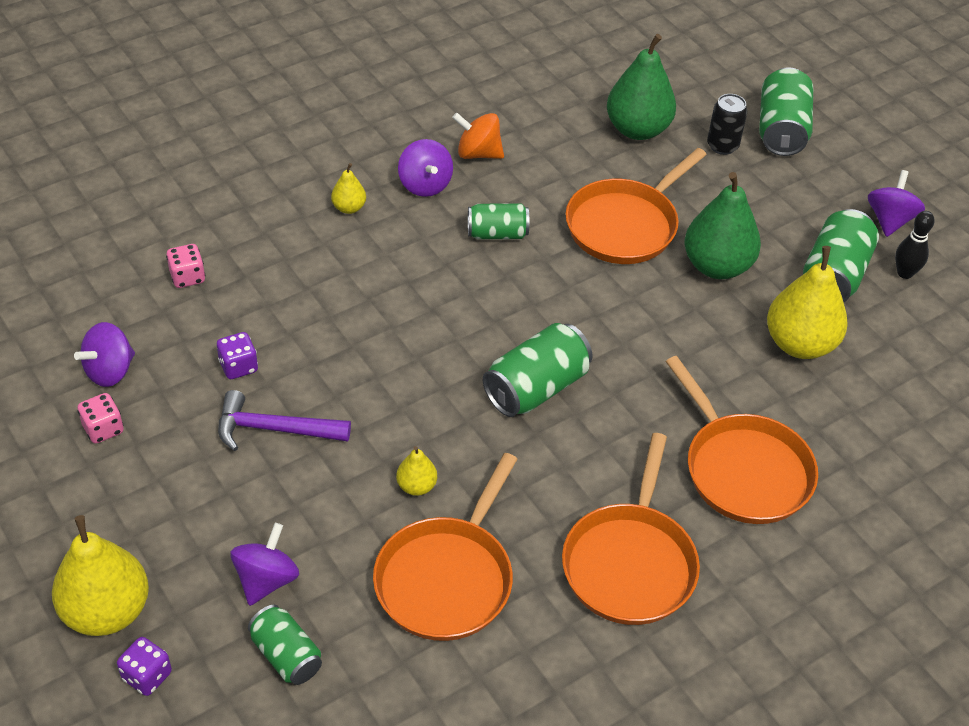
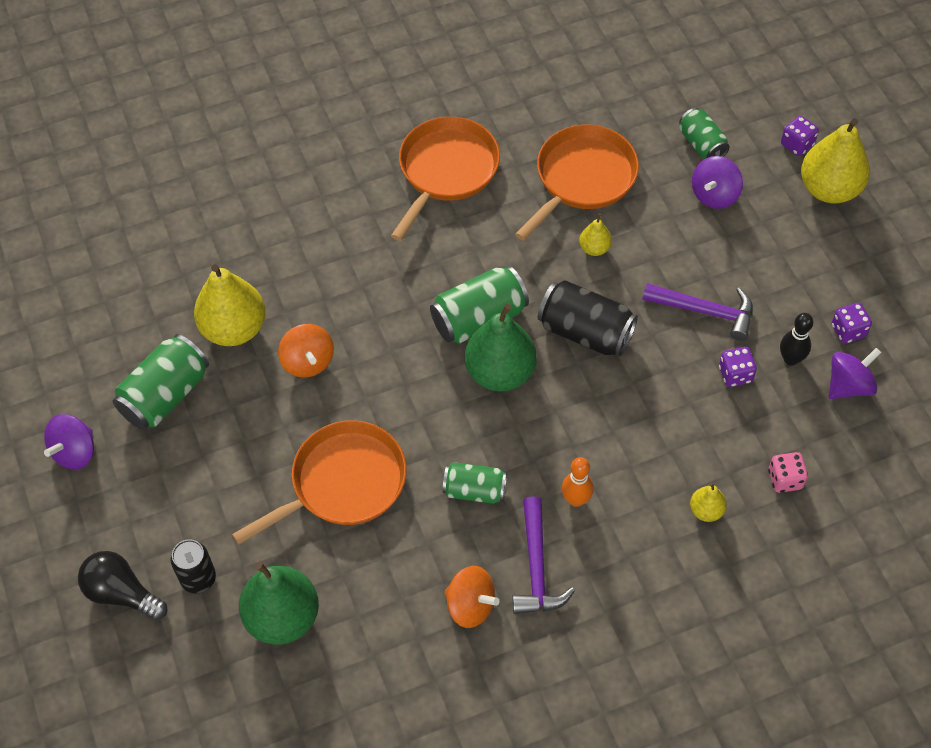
camera: 165 degrees left, 10 degrees up
pink dice [77,393,124,444] -> purple dice [832,303,872,344]
yellow pear [331,163,366,214] -> yellow pear moved to [690,482,727,522]
purple spinning top [398,139,453,197] -> purple hammer [512,496,575,614]
orange pan [666,356,818,524] -> none
green pear [684,172,761,279] -> green pear moved to [464,304,537,391]
green can [759,67,813,156] -> black light bulb [78,551,167,620]
black bowling pin [895,211,935,279] -> black bowling pin moved to [780,313,813,366]
none -> orange spinning top [278,324,334,378]
none -> black can [538,280,638,357]
none -> orange bowling pin [562,457,594,507]

